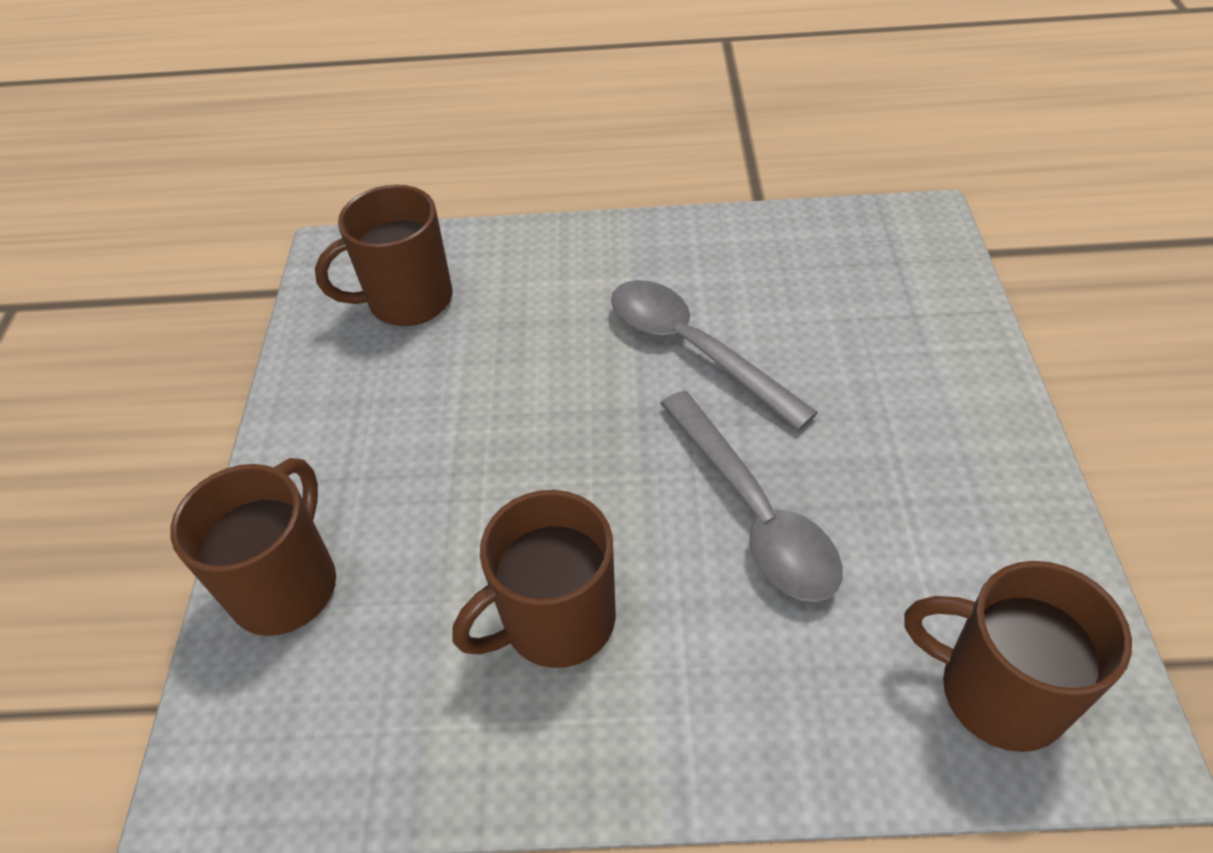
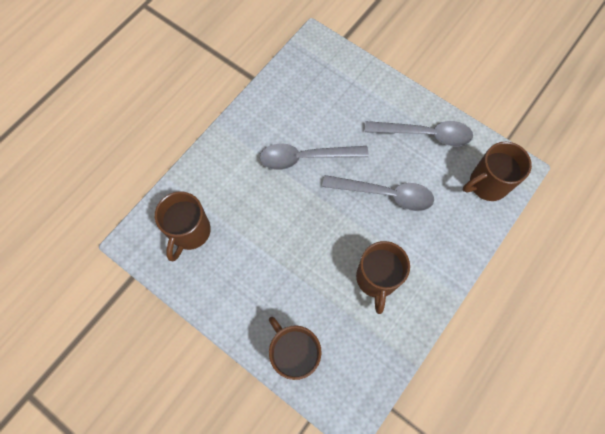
camera: 55 degrees left, 20 degrees up
none -> grey spoon [365,121,473,146]

